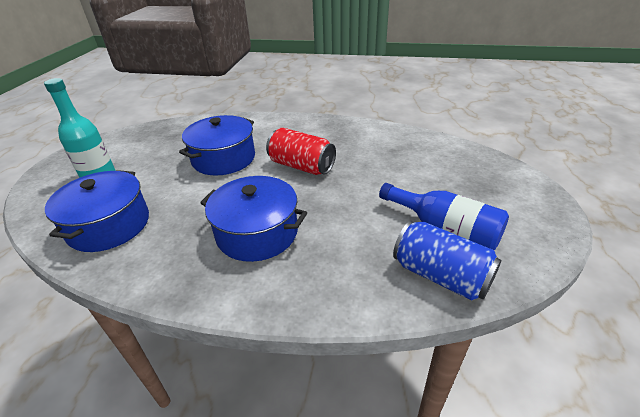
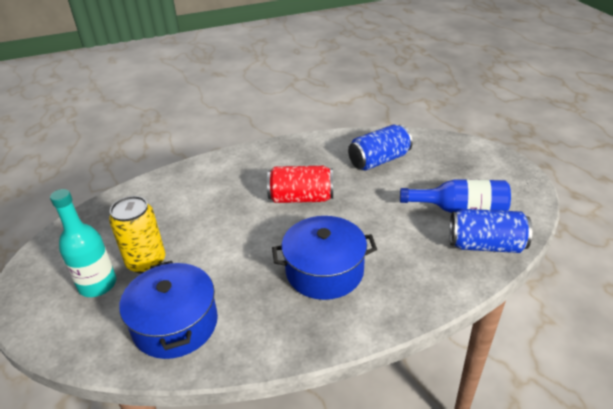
camera: 30 degrees left, 0 degrees up
blue pot [179,115,255,176] -> none
none -> yellow can [109,196,165,274]
none -> blue can [348,125,413,171]

